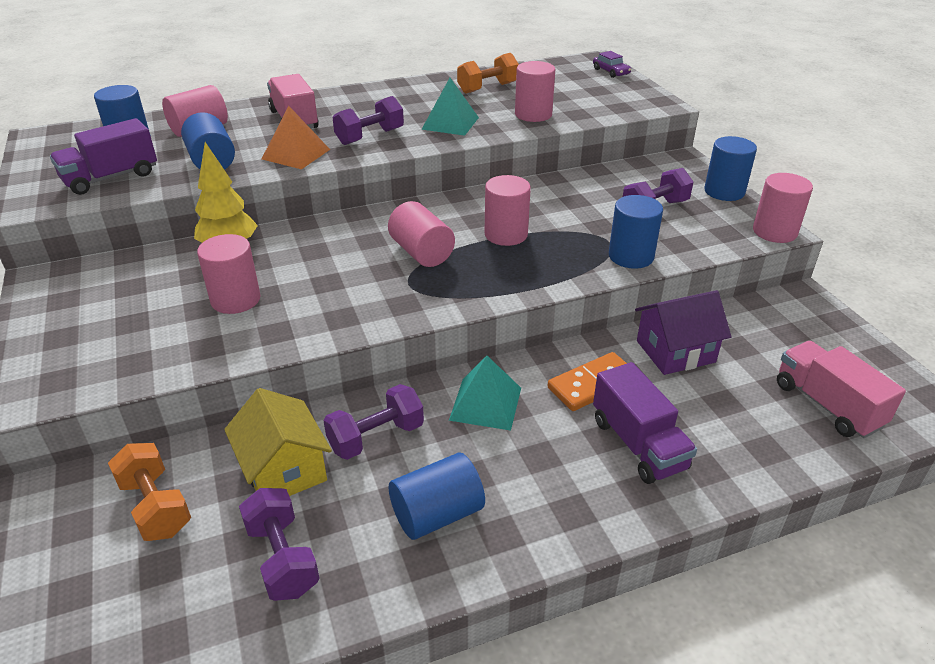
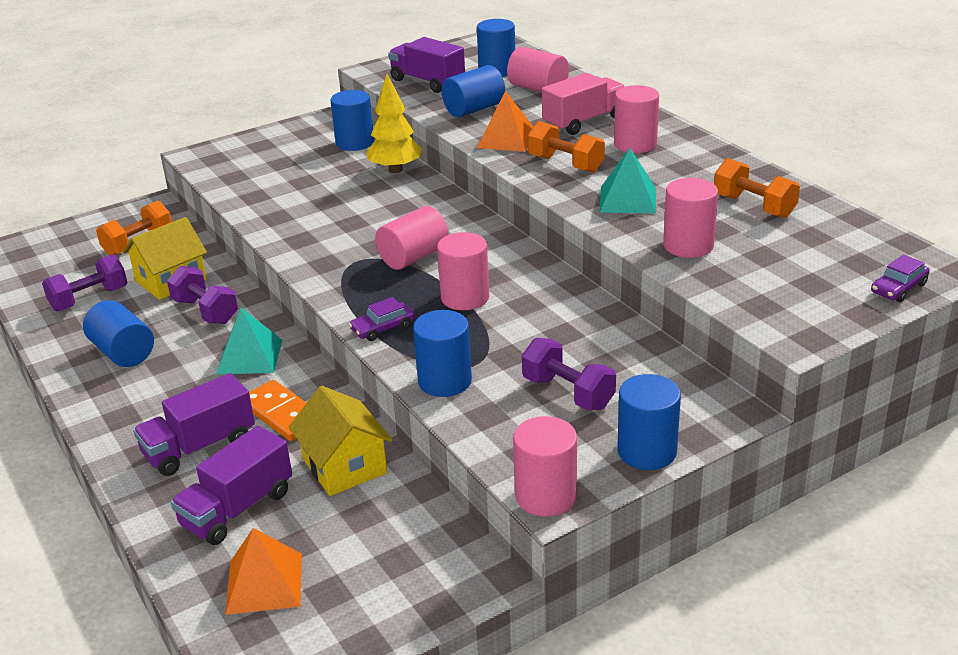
camera: 80 degrees right, 5 degrees down
pink cylinder [197,234,261,314] -> pink cylinder moved to [614,85,659,153]
purple dumbbell [333,96,404,145] -> orange dumbbell [528,121,605,173]
purple house [635,290,732,375] -> yellow house [289,386,393,496]
pink truck [777,341,906,438] -> orange pyramid [225,528,302,615]
none -> purple truck [171,426,292,545]
none -> blue cylinder [330,90,374,151]
none -> purple car [349,297,415,341]

